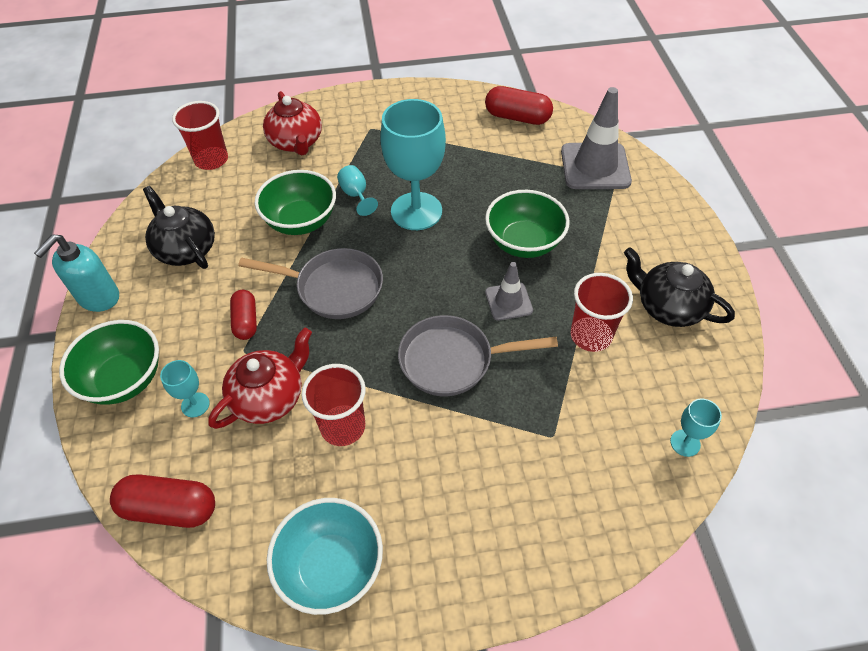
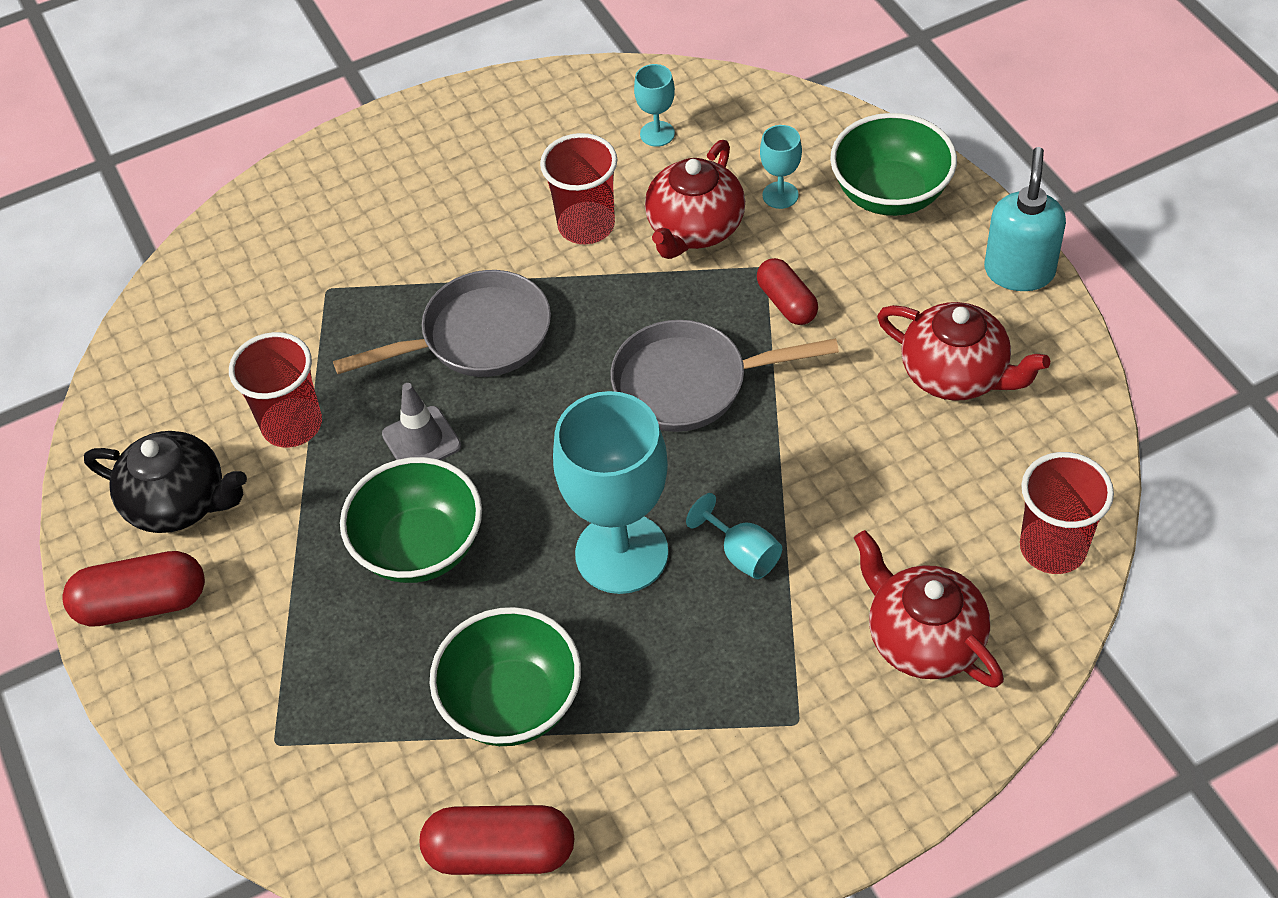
camera: 165 degrees right, 0 degrees up
red capsule [110,474,215,528] -> red capsule moved to [62,551,205,627]
black teapot [143,186,215,269] -> red teapot [877,302,1050,401]
green bowl [255,170,336,235] -> green bowl moved to [429,607,581,746]
turquoise bowl [267,498,383,615] -> none
grey traffic cone [561,87,632,189] -> none
turquoise goblet [670,398,722,457] -> turquoise goblet moved to [634,64,675,147]

